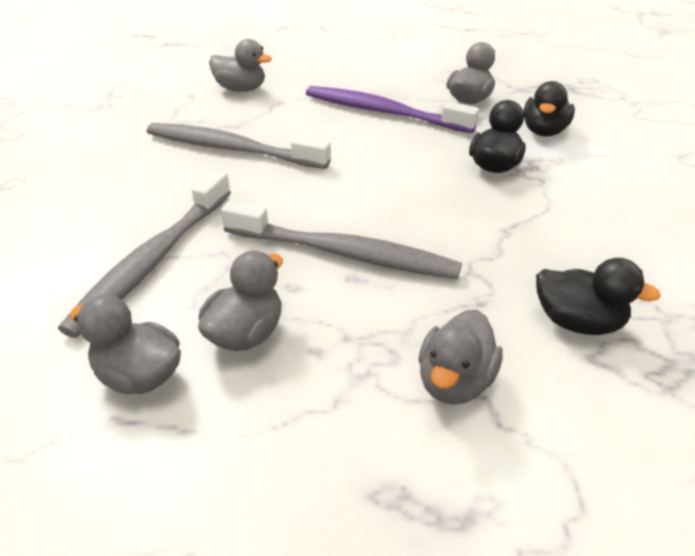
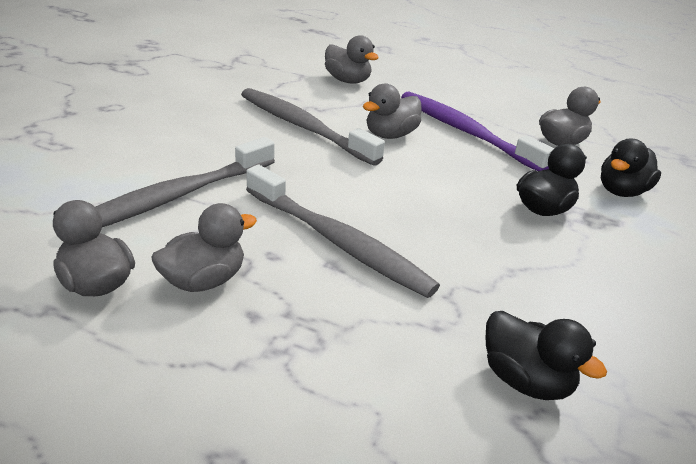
camera: 20 degrees right, 5 degrees down
grey duck [418,309,503,405] -> grey duck moved to [363,83,422,139]

